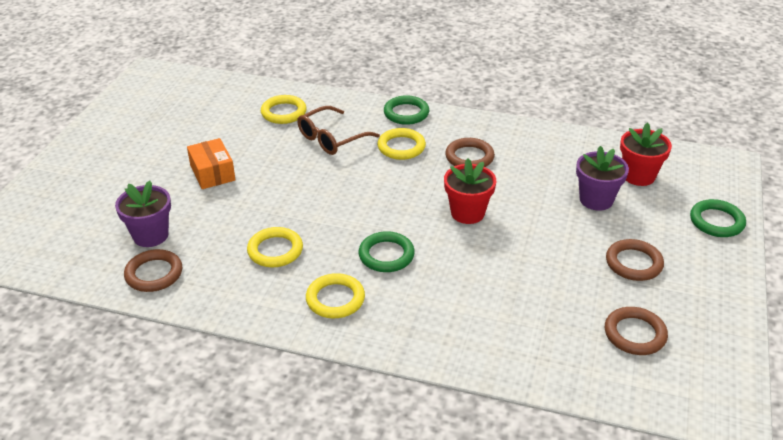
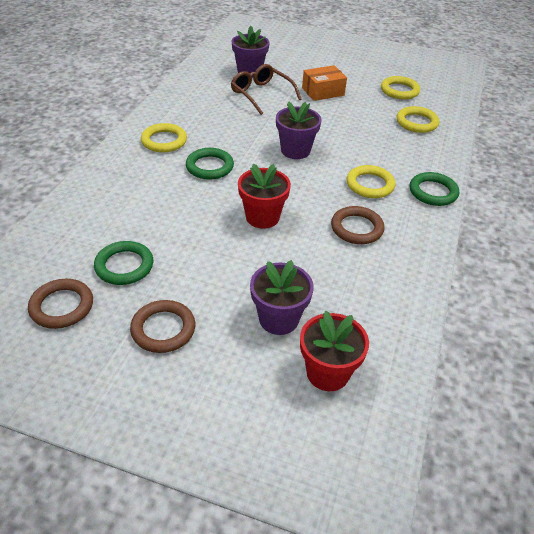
camera: 90 degrees right, 5 degrees up
brown ring [124,249,182,292] -> none
yellow ring [247,227,303,267] -> yellow ring moved to [381,76,420,99]
brown glasses [297,106,380,155] -> brown glasses moved to [231,64,302,115]
green ring [690,199,746,237] -> green ring moved to [94,241,153,285]
none -> purple flower pot [276,101,321,159]

